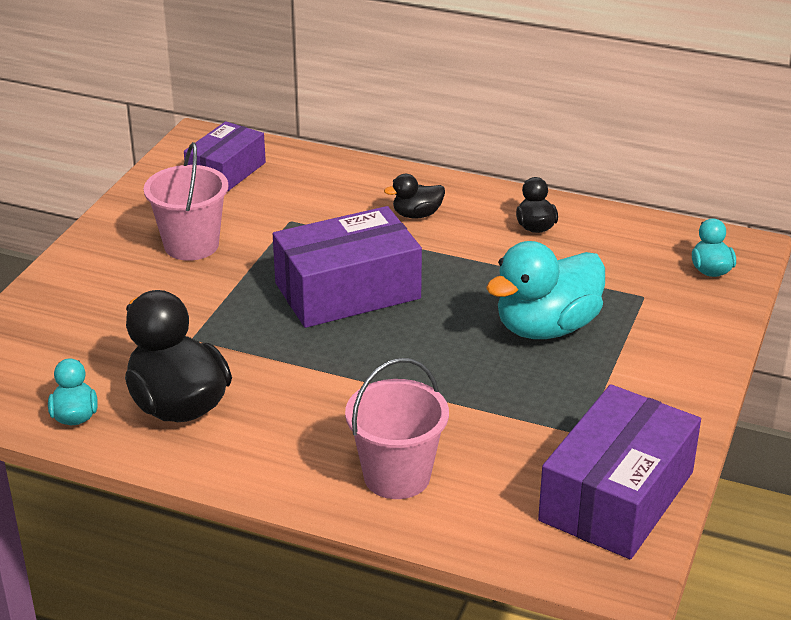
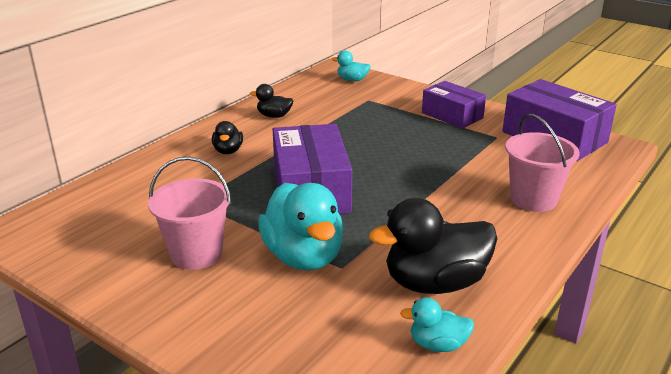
camera: 75 degrees left, 5 degrees down
purple box [184,121,266,192] -> purple box moved to [422,81,486,129]
turquoise duck [486,241,605,339] -> turquoise duck moved to [258,183,344,270]

